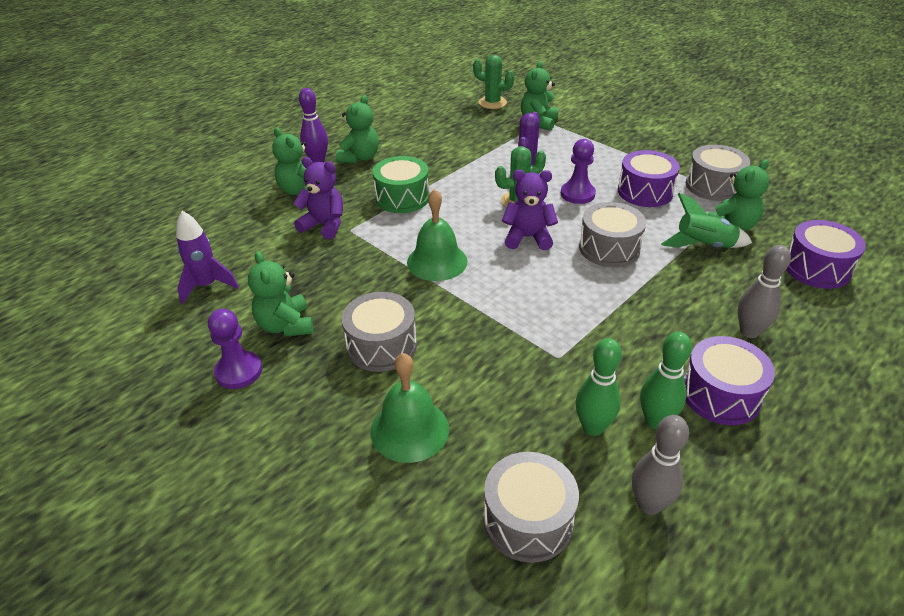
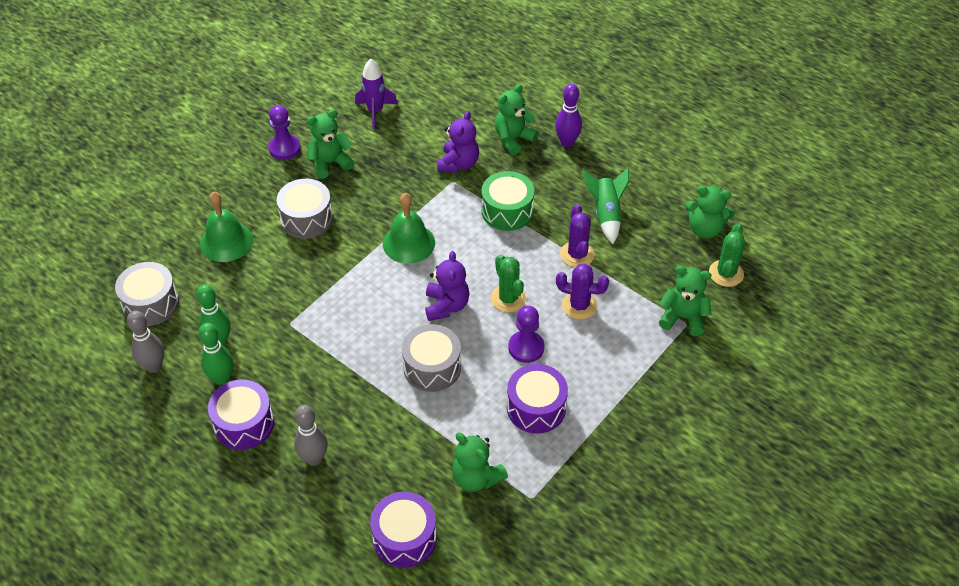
camera: 85 degrees right, 10 degrees up
green teddy bear [336,95,379,163] -> green teddy bear moved to [685,186,735,238]
green rocket [661,193,752,248] -> green rocket moved to [583,168,629,244]
grey drum [686,145,750,201] -> none
none -> purple cactus [560,204,595,268]

